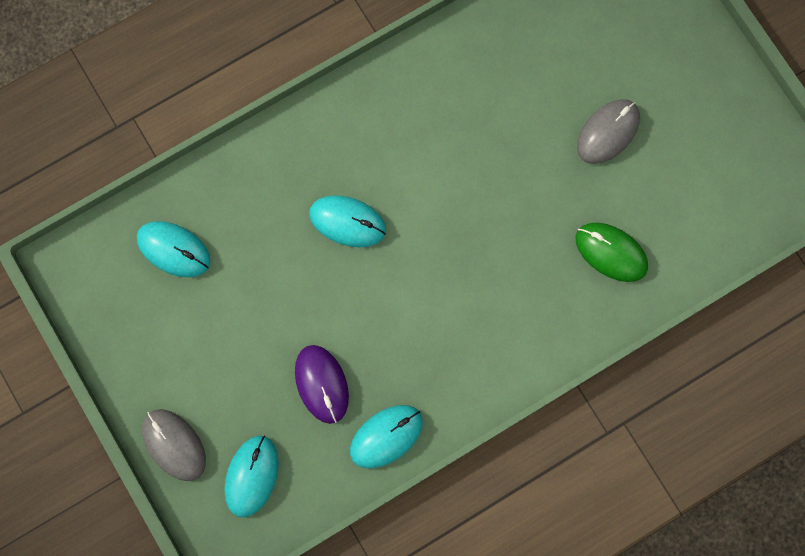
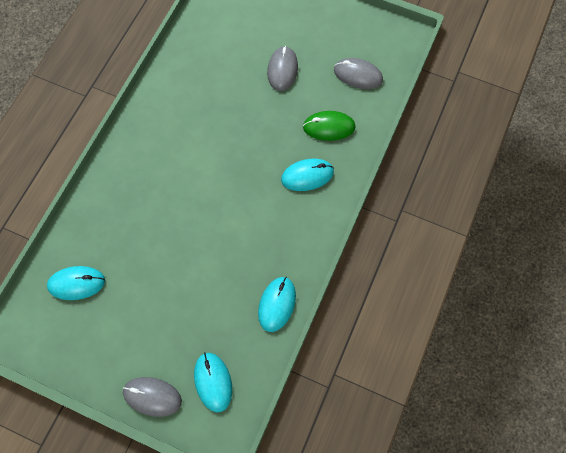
camera: 35 degrees left, 10 degrees down
purple mouse [295,345,349,424] -> none
turquoise mouse [309,195,386,247] -> turquoise mouse moved to [281,159,334,191]
none -> grey mouse [334,58,383,89]

